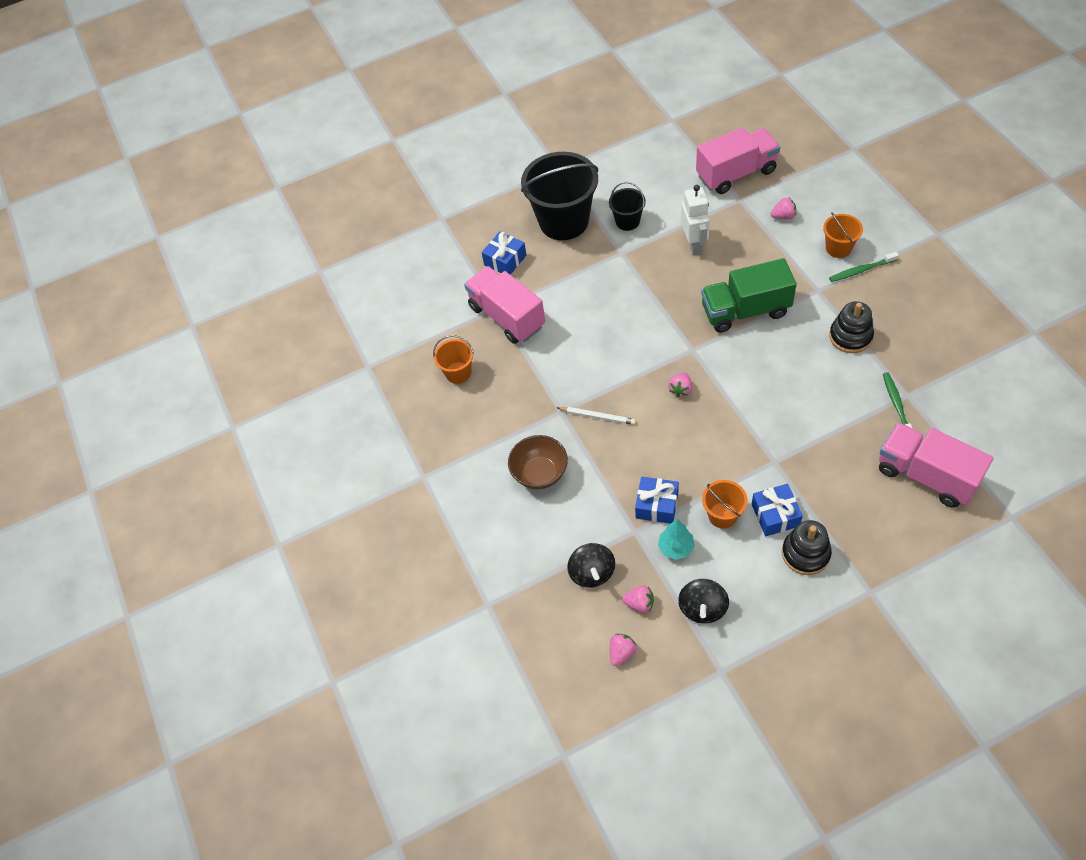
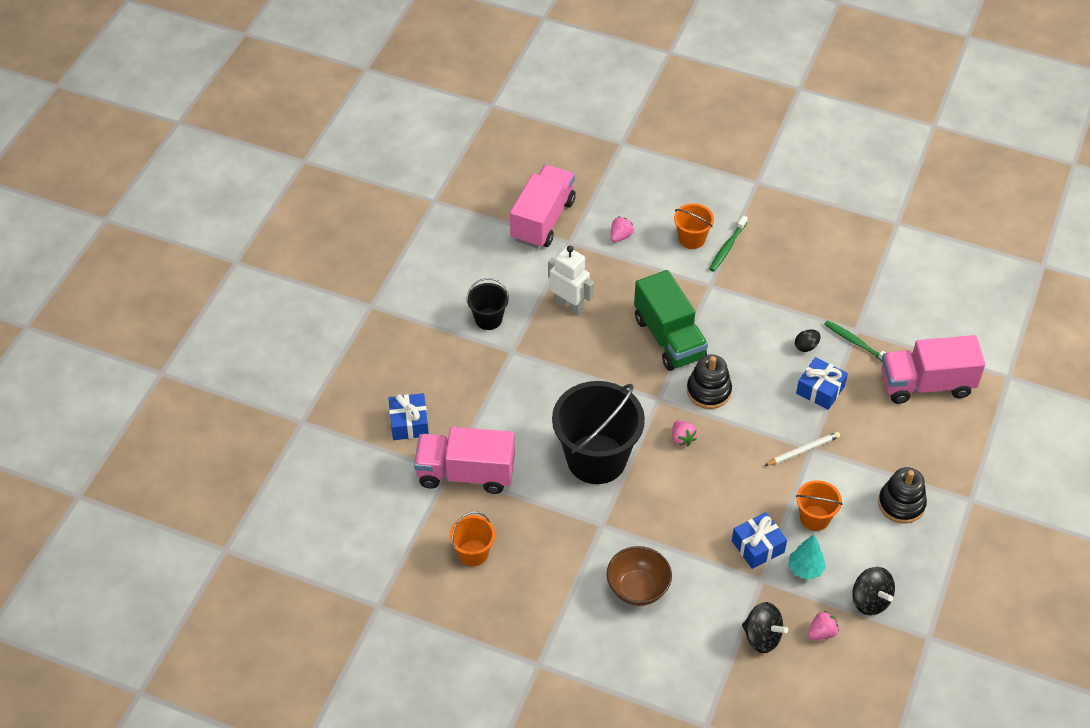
camera: 50 degrees left, 5 degrees down
black bucket [521,152,598,240] -> black bucket moved to [552,381,645,484]
white pencil [557,407,636,425] -> white pencil moved to [764,432,840,466]
pink strawberry [610,634,637,666] -> none
green truck [701,258,797,333] -> green truck turned 60 degrees counterclockwise [634,270,708,371]
blue gift [752,484,803,536] -> blue gift moved to [796,357,848,410]
black stacking toy [829,301,874,353] -> black stacking toy moved to [687,355,732,409]
none -> black egg [795,329,821,352]

